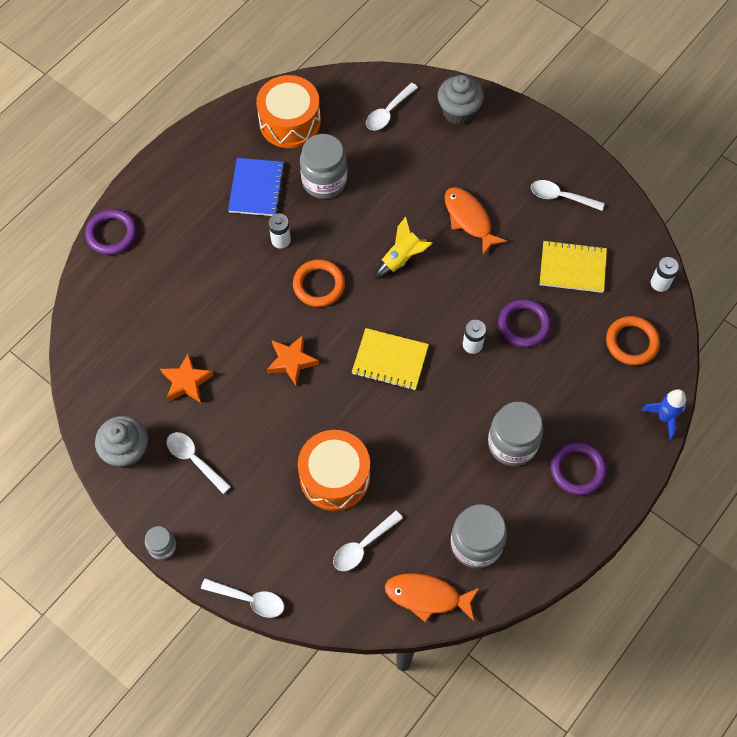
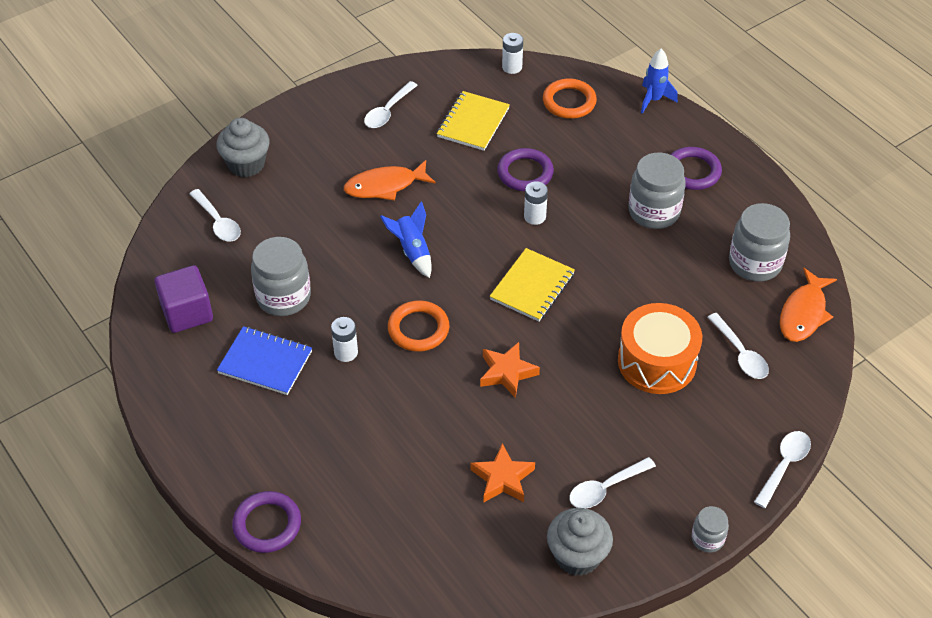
camera: 75 degrees left, 15 degrees down
orange drum [256,75,321,148] -> purple cube [155,265,213,333]
yellow rocket [374,216,433,279] -> blue rocket [380,201,432,278]

